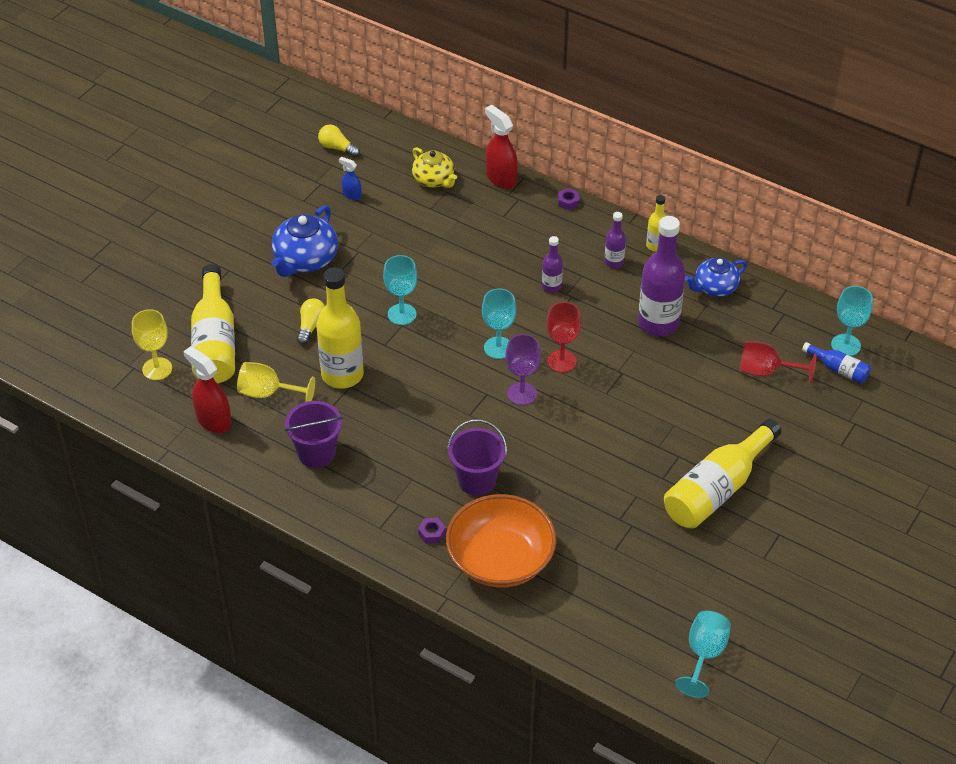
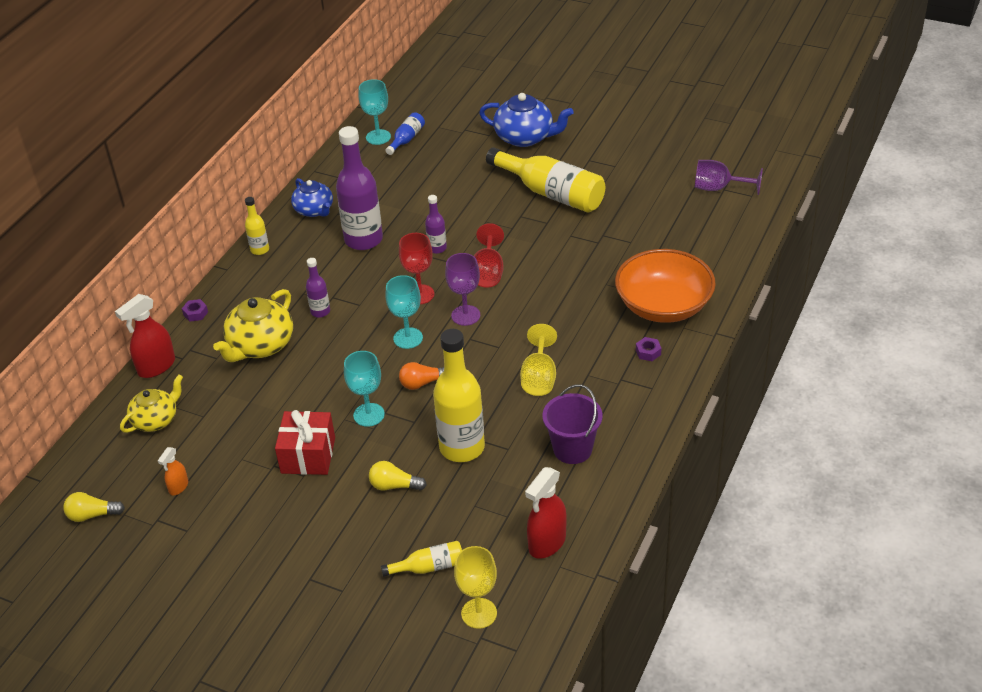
camera: 95 degrees left, 5 degrees down
yellow bottle [191,264,235,383] -> yellow bottle [381,541,462,577], size x0.49
yellow goblet [237,362,315,402] -> yellow goblet moved to [520,324,557,396]
blue teapot [271,205,338,277] -> blue teapot moved to [479,93,574,147]
yellow light bulb [318,124,360,157] -> yellow light bulb turned 60 degrees clockwise [63,492,125,522]
blue spray bottle [339,157,362,200] -> orange spray bottle [158,447,188,495]
purple bucket [447,419,507,496] -> none
purple bottle [604,212,626,268] -> purple bottle moved to [425,195,447,254]
turquoise goblet [675,611,731,698] -> purple goblet [695,160,763,195]
red goblet [740,341,816,383] -> red goblet moved to [474,223,504,288]
none -> yellow teapot [213,289,293,362]
none -> red gift [275,410,335,475]
none -> orange light bulb [399,362,444,390]

